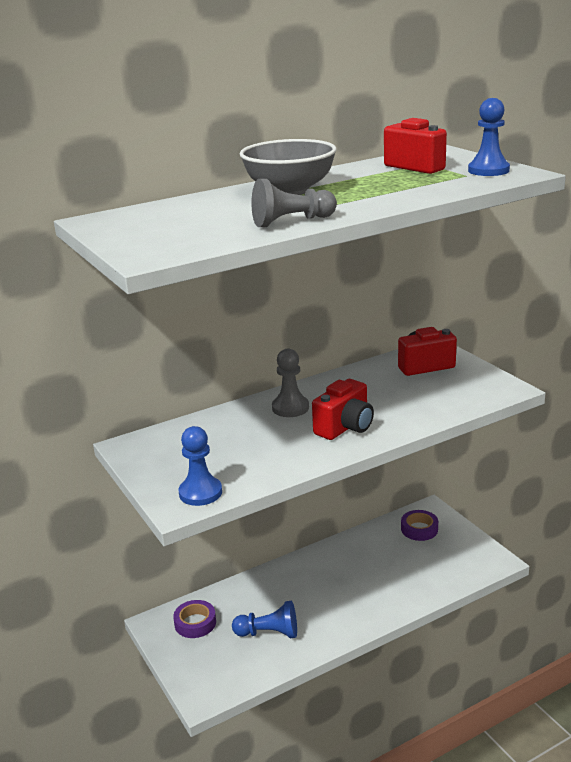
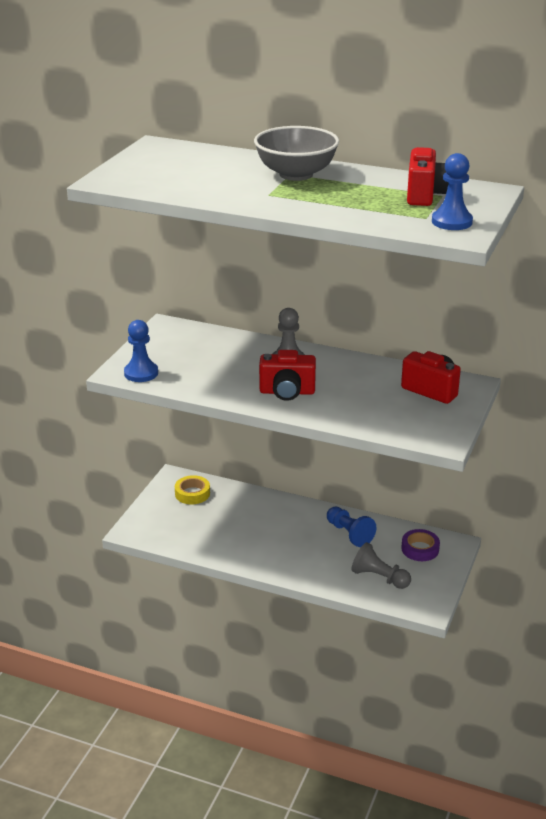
camera: 50 degrees right, 5 degrees up
purple tape [173,600,216,638] -> yellow tape [175,475,210,504]
blue pawn [232,601,297,638] -> blue pawn moved to [327,507,376,547]
grey pawn [251,179,337,227] -> grey pawn moved to [351,542,411,589]

